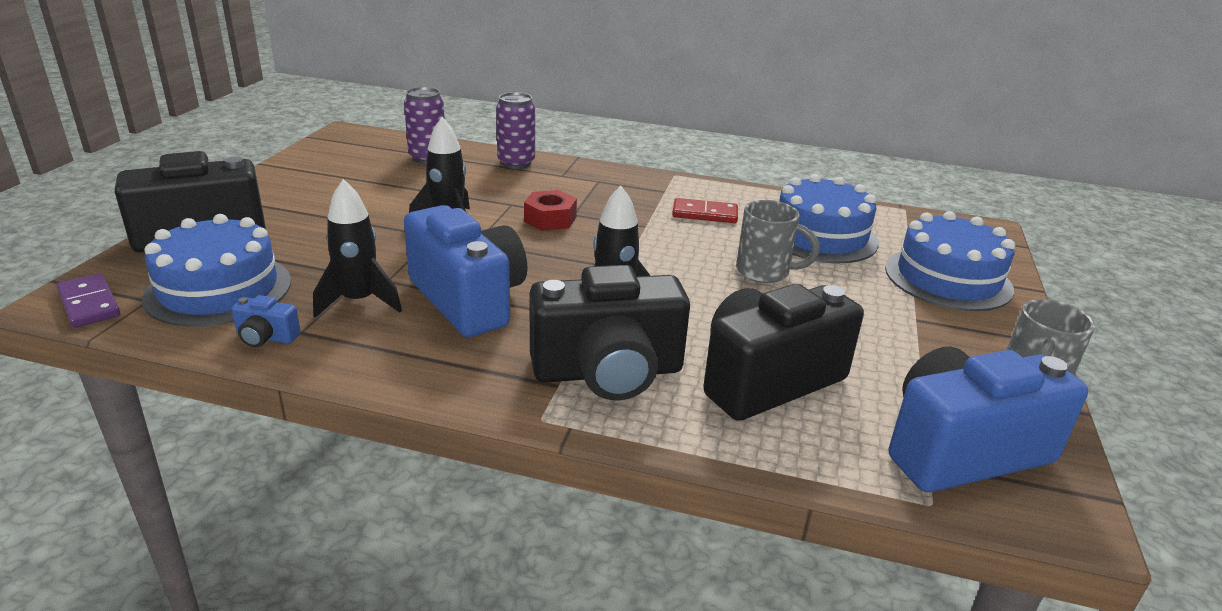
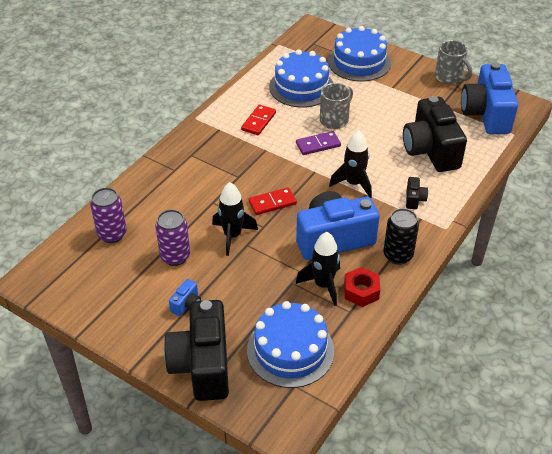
camera: 70 degrees left, 15 degrees up
purple domino [56,273,120,328] -> purple domino moved to [296,131,341,155]
blue camera [231,295,301,347] -> blue camera moved to [169,279,201,316]
purple can [496,92,535,169] -> purple can moved to [155,209,190,266]
red nut [524,190,577,231] -> red nut moved to [344,267,380,307]
black camera [530,265,690,401] -> black camera [406,177,428,209], size x0.41
none -> red domino [248,187,297,215]
none -> black can [383,208,419,265]

